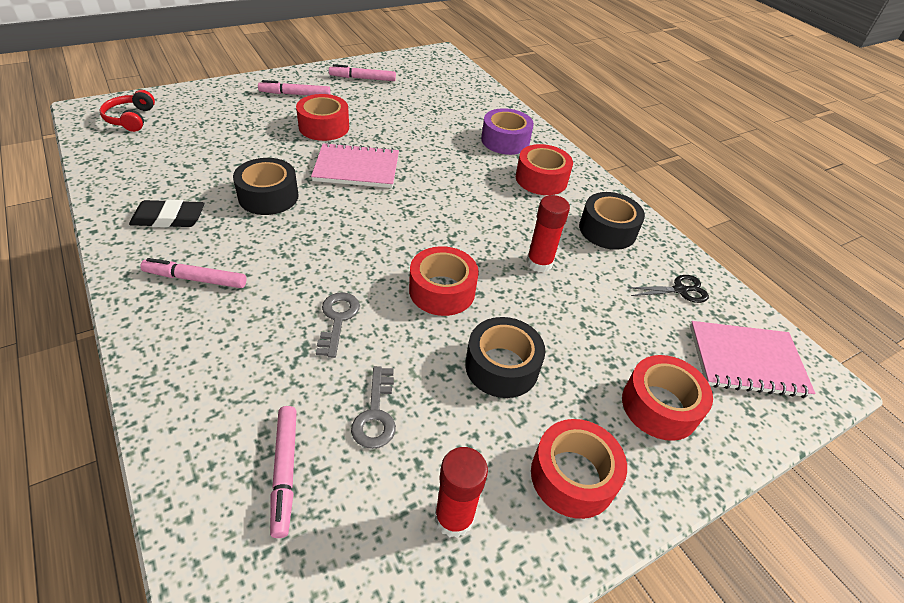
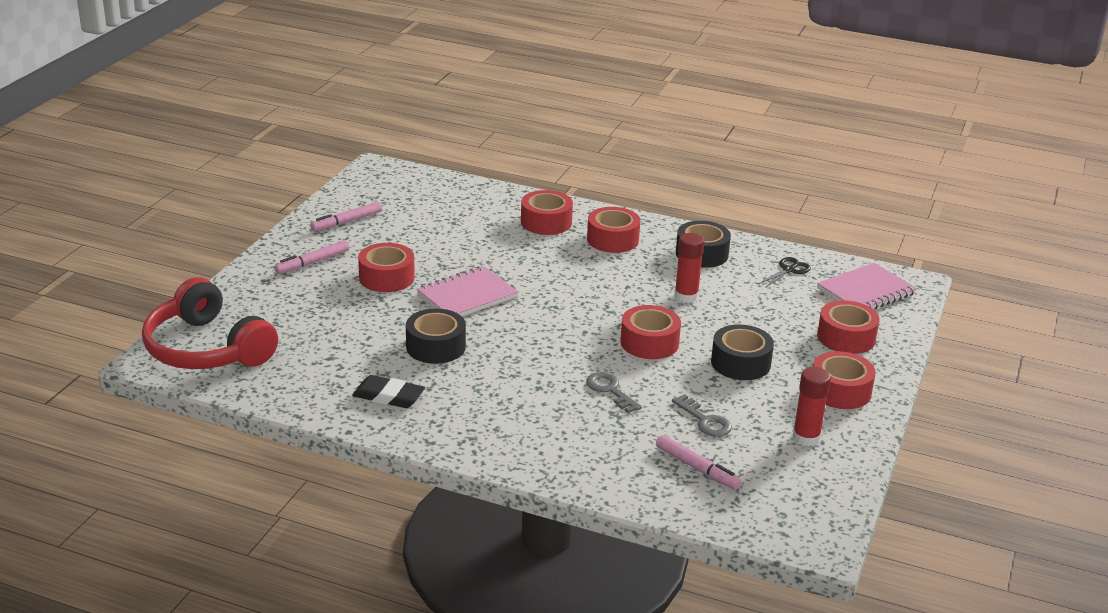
camera: 35 degrees left, 15 degrees down
red headphones [99,90,155,132] -> red headphones [142,277,278,369], size x2.09
black eraser [129,199,204,227] -> black eraser turned 60 degrees clockwise [352,375,425,408]
pink marker [140,258,246,288] -> none
purple tape [481,108,534,155] -> red tape [521,190,573,235]

